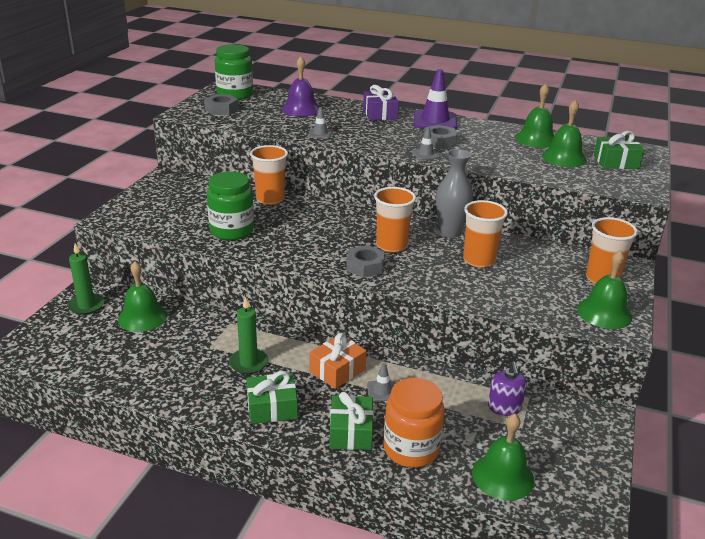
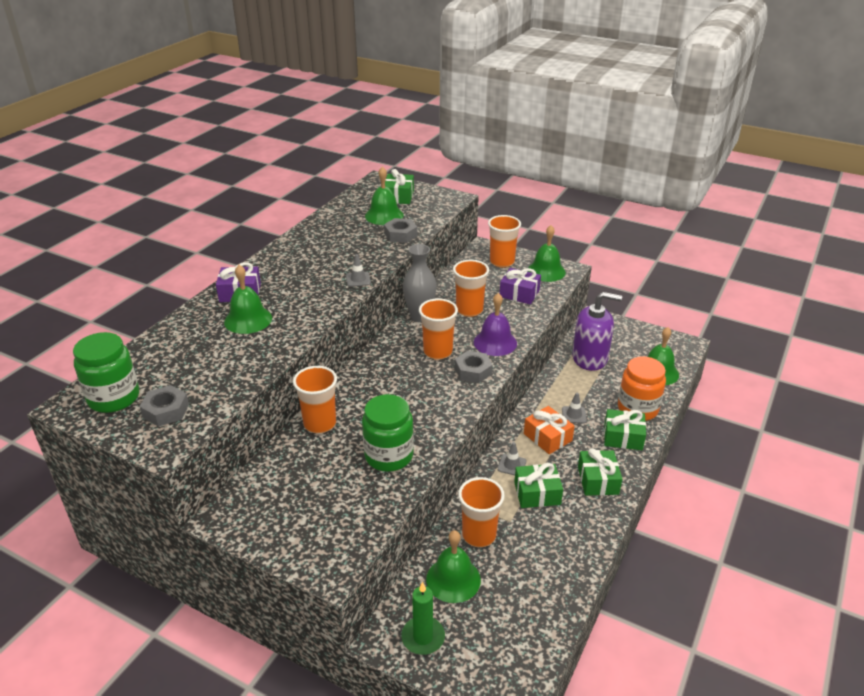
camera: 80 degrees left, 5 degrees up
green candle [229,297,268,374] -> green gift [514,463,563,508]
purple bell [281,56,319,117] -> purple bell moved to [474,293,517,356]
grey traffic cone [308,107,333,139] -> grey traffic cone moved to [498,442,526,475]
purple traffic cone [414,69,457,130] -> none
grey nut [424,125,457,149] -> grey nut moved to [384,218,417,243]
purple soap dispenser [488,362,527,416] -> purple soap dispenser [572,292,622,371], size x1.81
green bell [515,83,554,148] -> green bell moved to [224,265,272,334]
none -> orange cup [458,477,505,547]
none -> purple gift [500,268,541,304]

